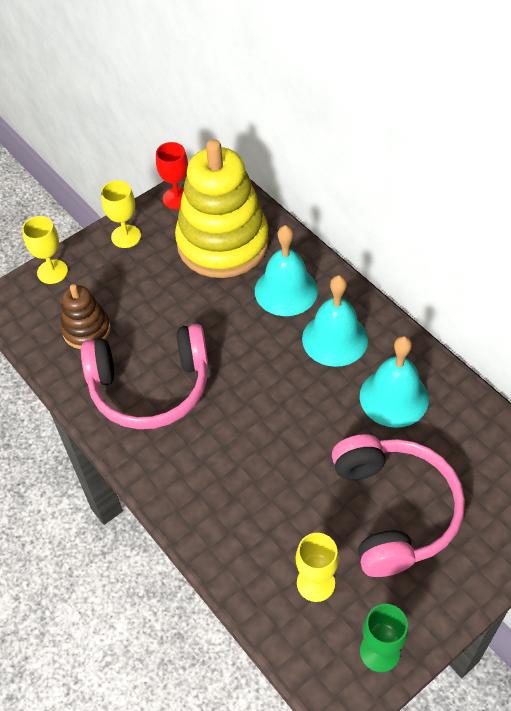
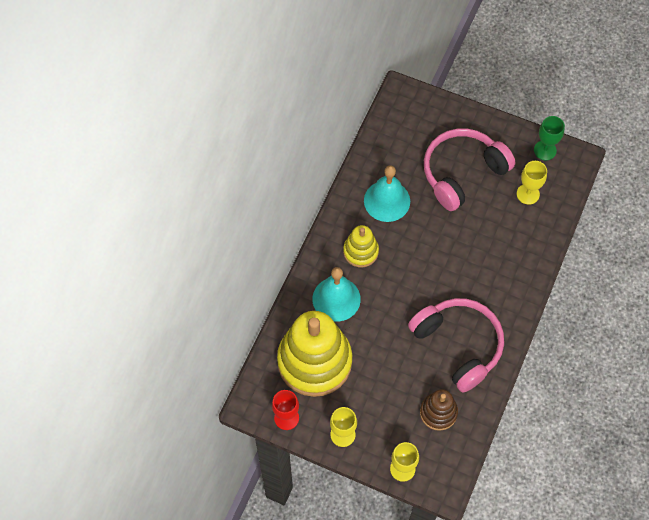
camera: 120 degrees left, 10 degrees up
turquoise bell [302,275,368,367] -> yellow stacking toy [343,225,379,267]

